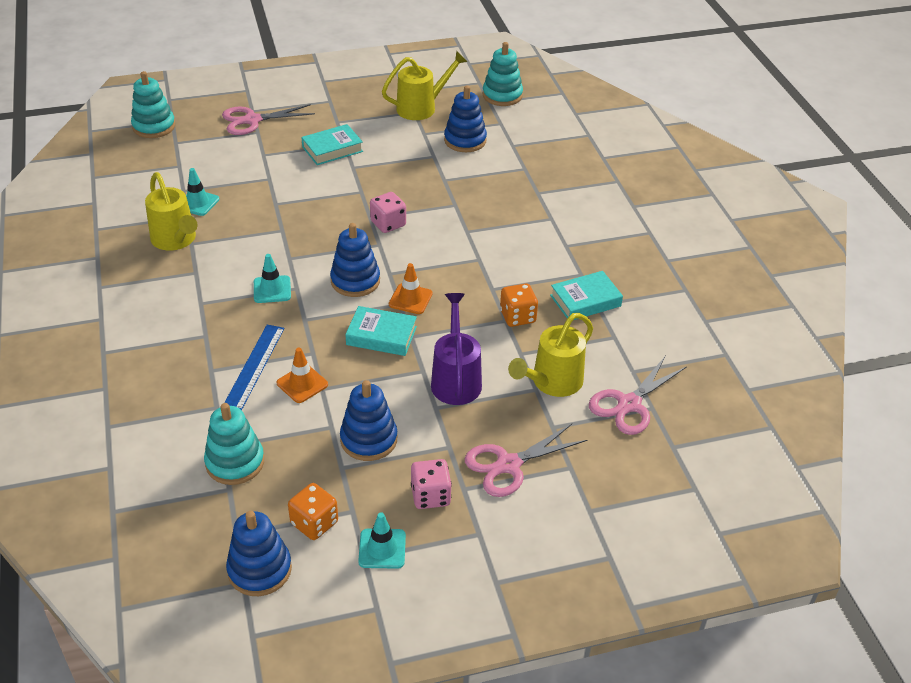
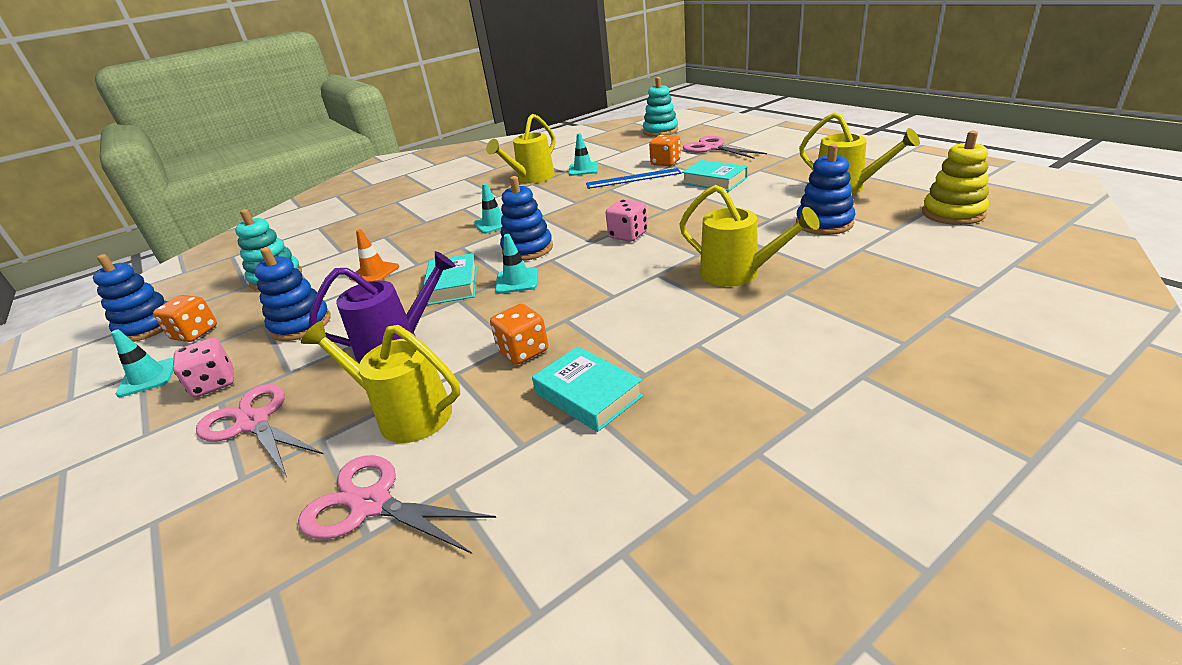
camera: 75 degrees right, 10 degrees down
blue ruler [224,325,284,410] -> blue ruler moved to [586,168,681,189]
orange traffic cone [389,263,433,314] -> turquoise traffic cone [495,234,538,294]
turquoise stacking toy [482,42,523,106] -> yellow stacking toy [922,131,989,225]
none -> orange dice [649,135,681,166]
none -> yellow watering can [679,185,820,287]

